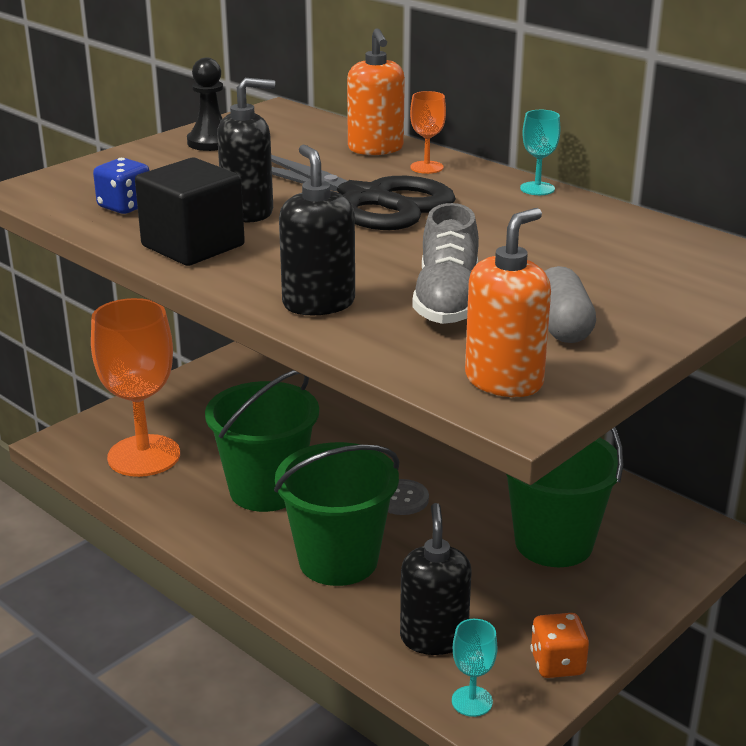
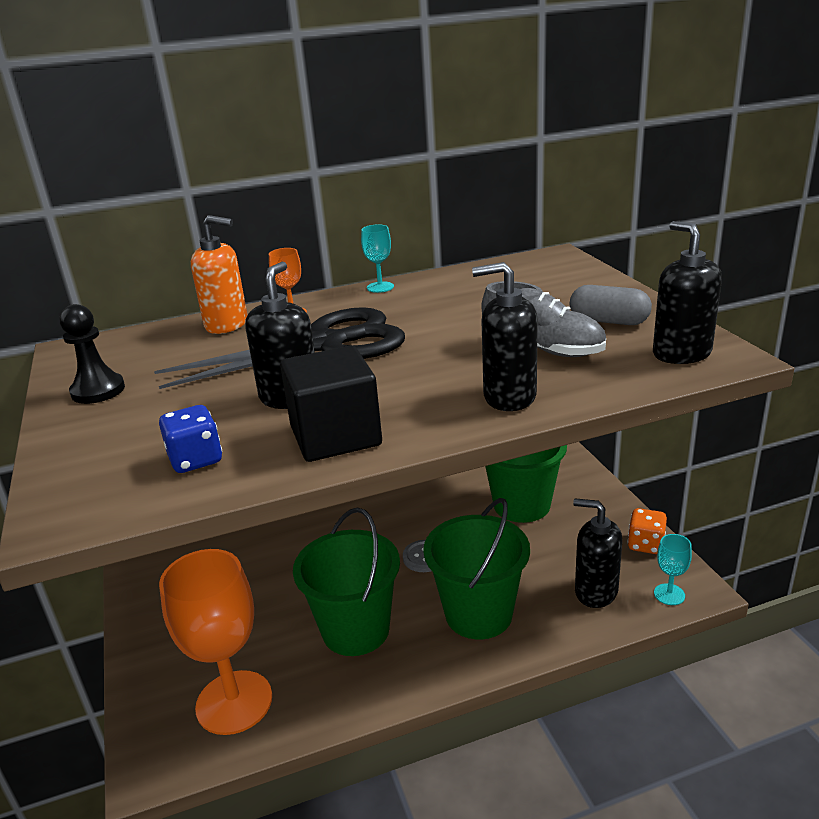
camera: 60 degrees left, 0 degrees up
orange soap dispenser [465,208,551,397] -> black soap dispenser [653,221,722,364]

